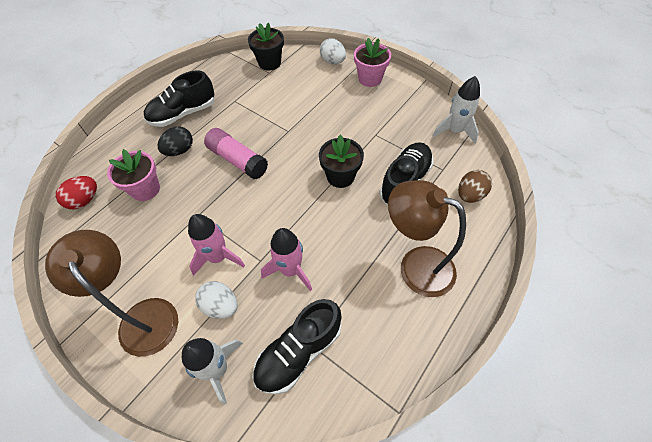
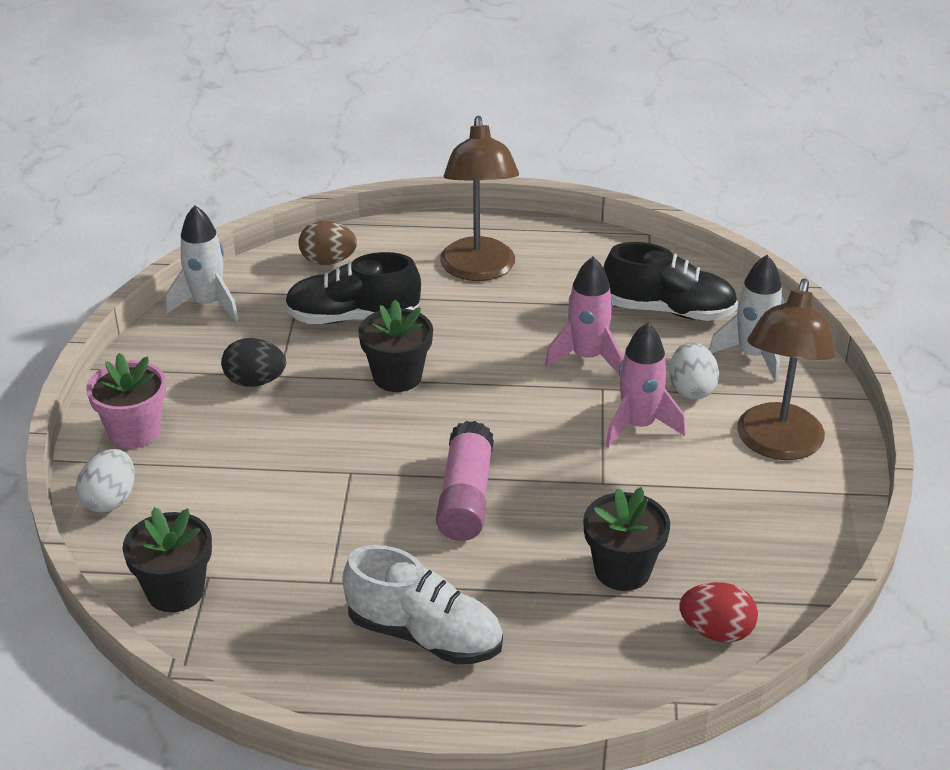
camera: 125 degrees left, 20 degrees down
pink flower pot [107,149,160,201] -> black flower pot [583,487,670,591]
black shoe [144,71,215,127] -> white shoe [342,545,503,664]
black egg [157,126,193,156] -> black egg moved to [221,338,286,387]

